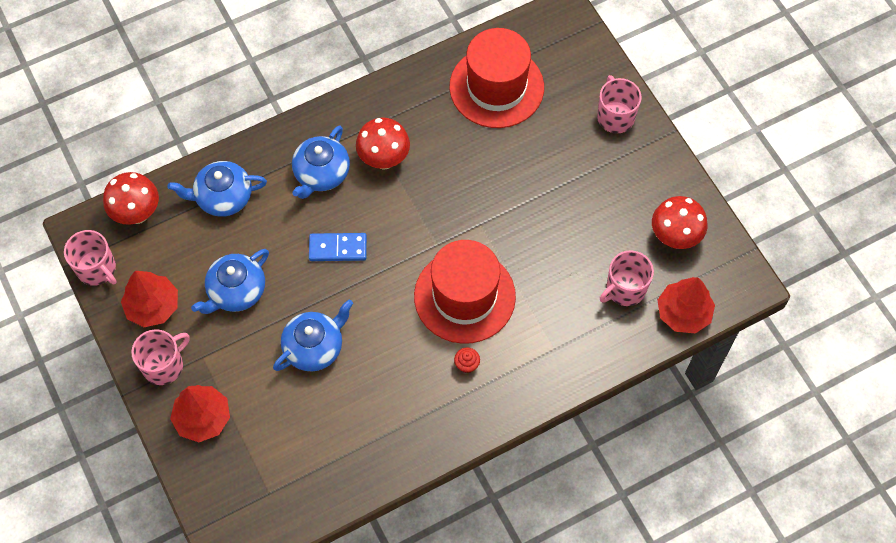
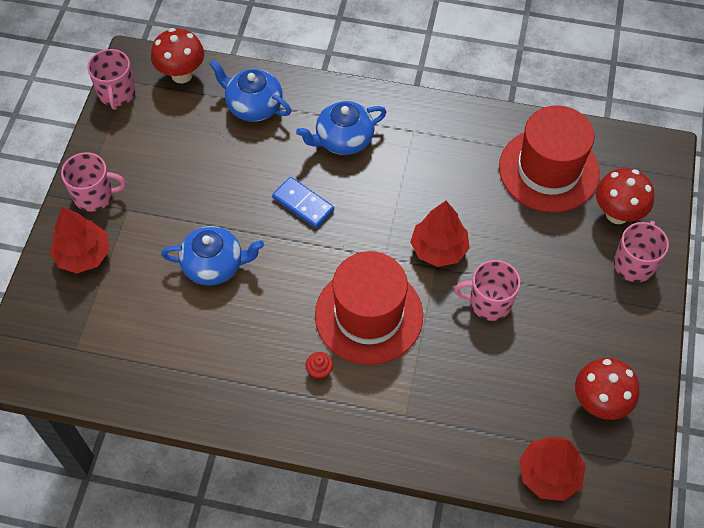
camera: 40 degrees right, 5 degrees down
red tree [121,271,178,327] -> red tree moved to [410,201,470,267]
blue teapot [191,249,269,314] -> none
red mushroom [356,118,410,170] -> red mushroom moved to [596,168,654,224]
pink mug [600,251,654,306] -> pink mug moved to [454,260,520,321]

